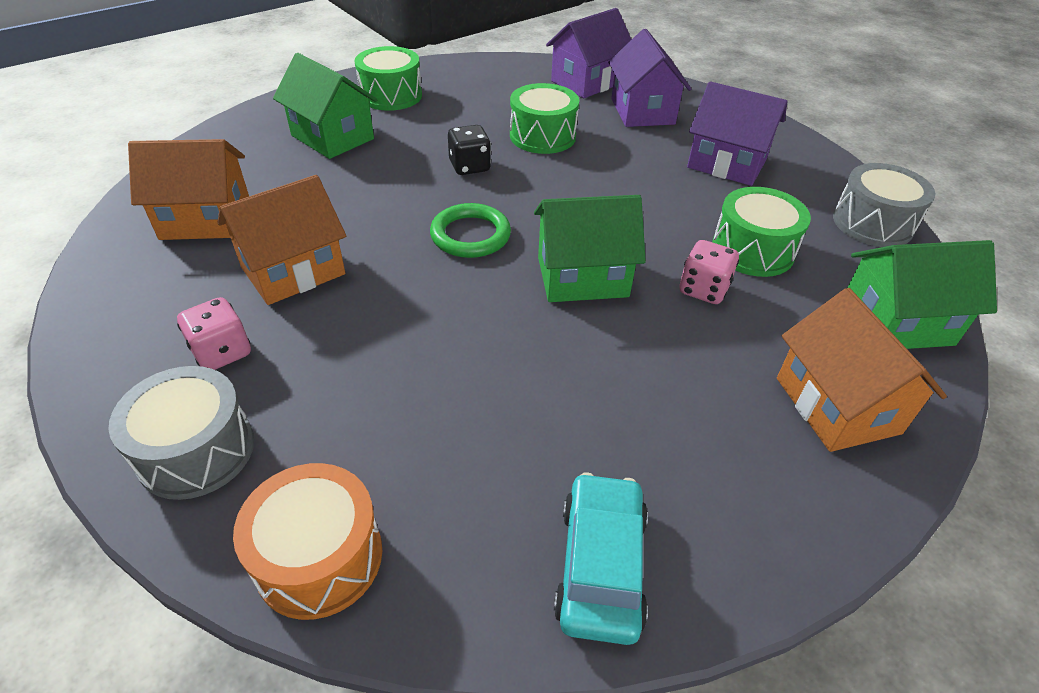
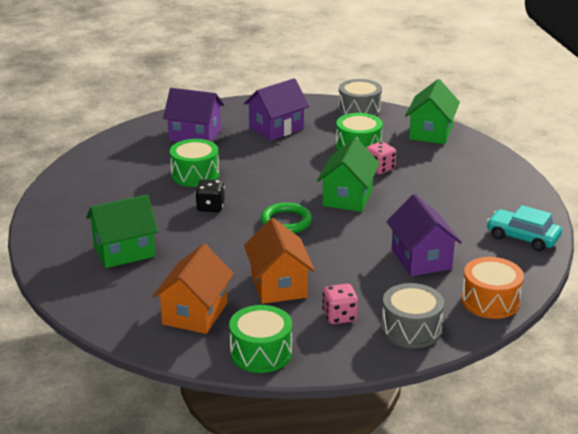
camera: 65 degrees left, 15 degrees down
green drum [354,46,422,111] -> green drum moved to [229,305,292,373]
purple house [546,8,632,98] -> purple house moved to [386,194,462,276]
orange house [777,288,947,452] -> none

